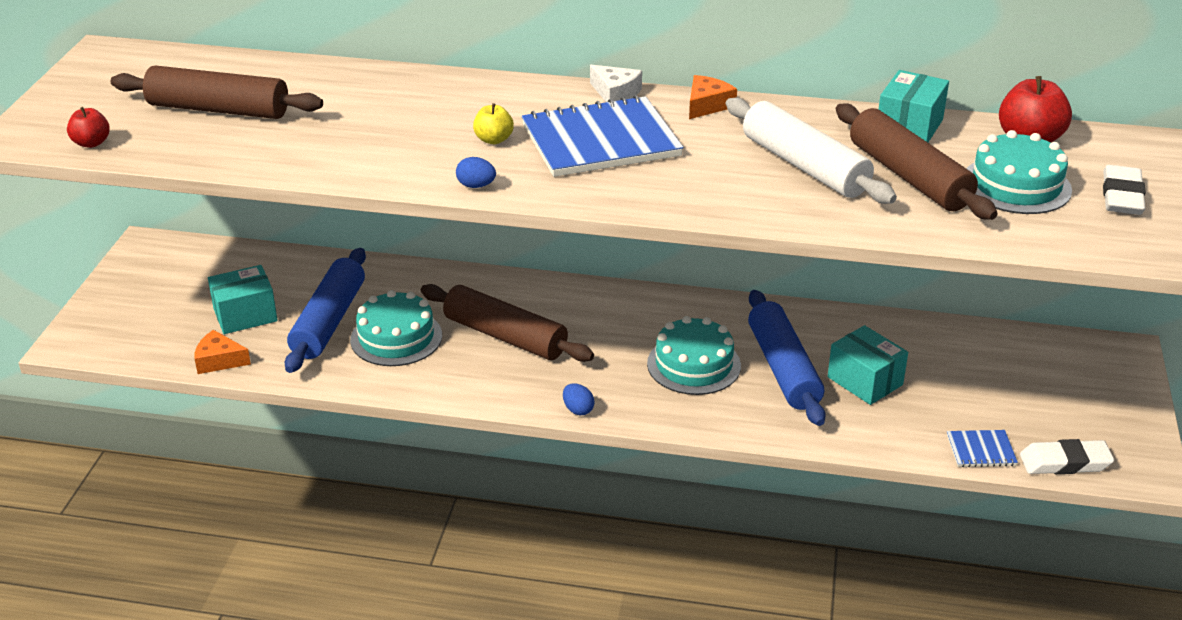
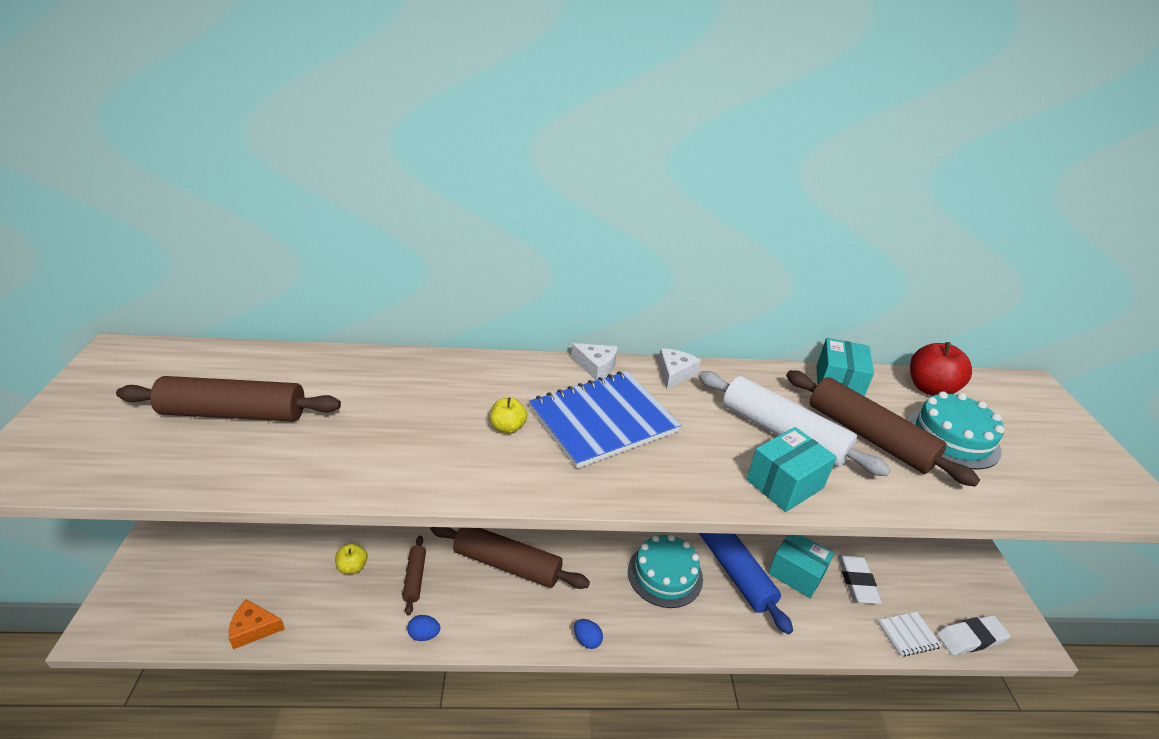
camera: 15 degrees left, 0 degrees up
red apple [67,107,110,148] -> none
turquoise box [208,265,278,334] -> turquoise box moved to [747,427,837,512]
blue rolling pin [285,248,366,373] -> yellow apple [335,543,367,574]
turquoise cake [350,290,442,366] -> brown rolling pin [402,536,426,615]
blue egg [456,157,496,188] -> blue egg moved to [407,615,440,641]
orange cheese [689,75,737,119] -> white cheese [658,348,701,389]
blue notebook [947,430,1018,467] -> white notebook [877,612,942,657]
white eraser [1103,165,1146,215] -> white eraser moved to [838,555,882,604]

